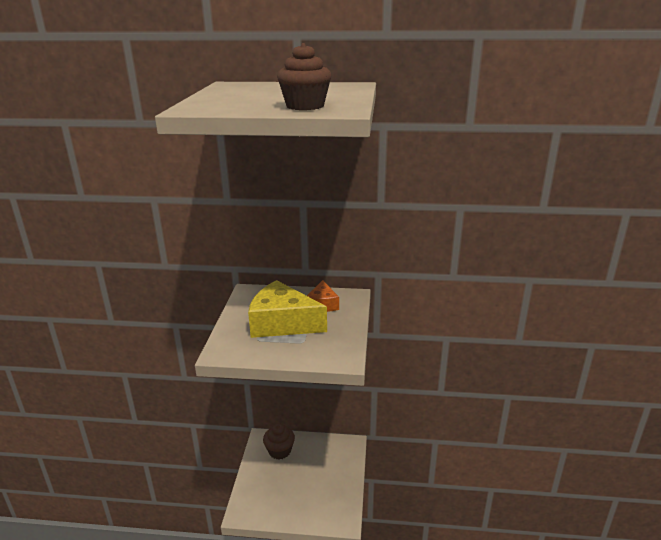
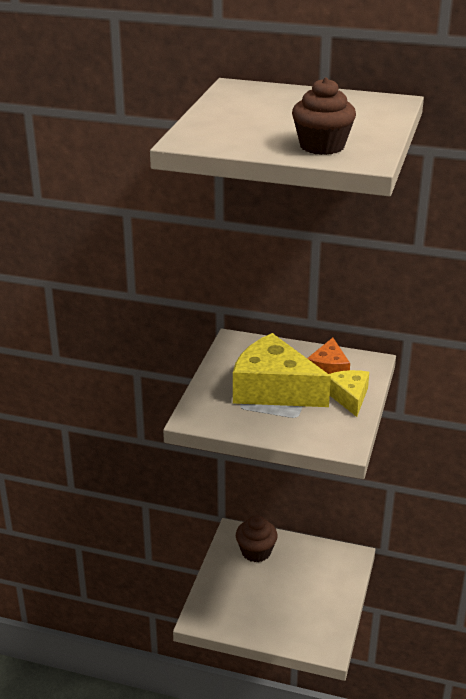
camera: 10 degrees right, 5 degrees up
none -> yellow cheese [329,370,369,417]

